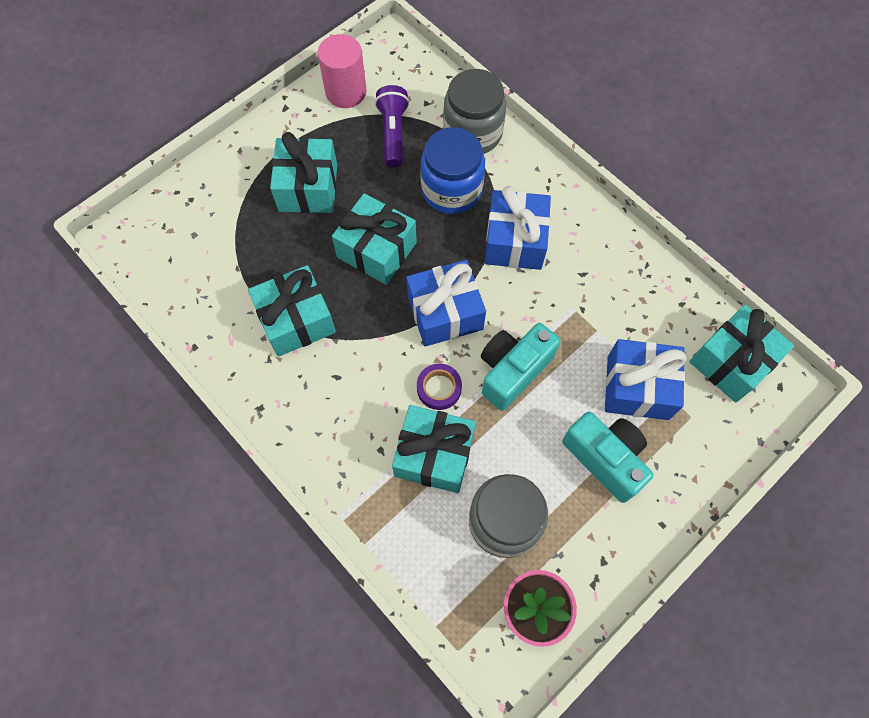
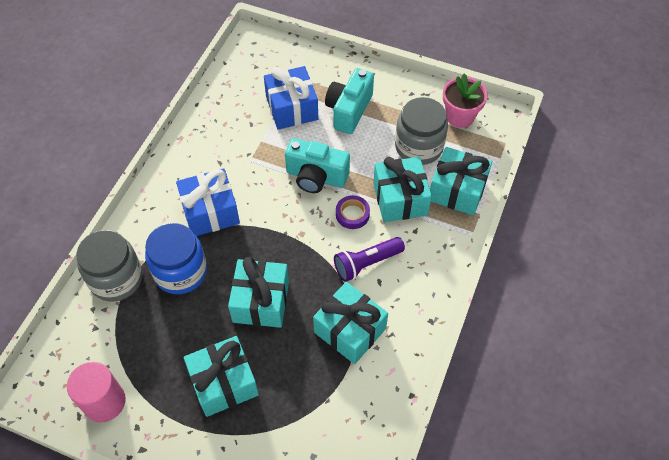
camera: 115 degrees left, 10 degrees down
purple flashlight [375,85,409,168] -> purple flashlight moved to [334,237,405,282]
blue gift [406,260,486,347] -> none
turquoise gift [689,304,795,403] -> turquoise gift moved to [430,147,492,215]

